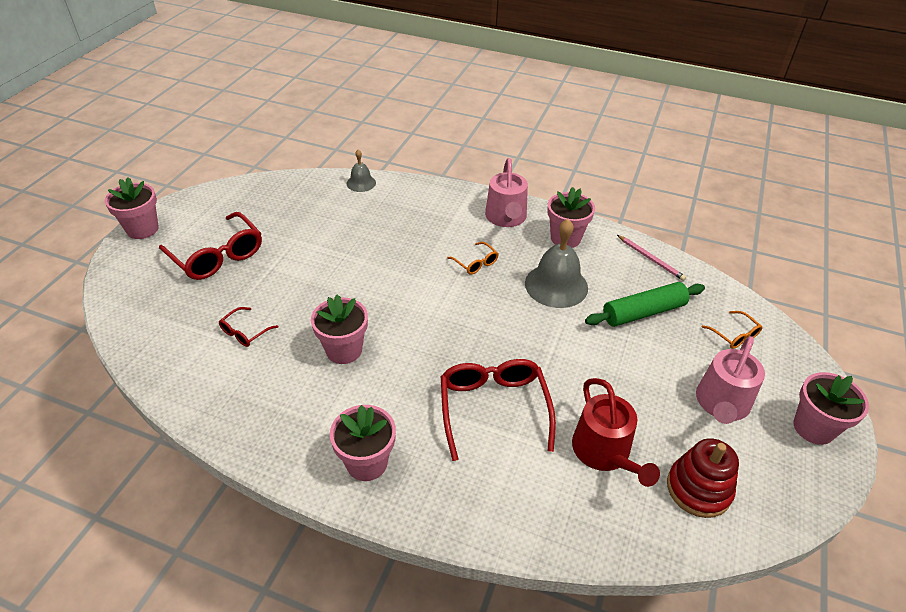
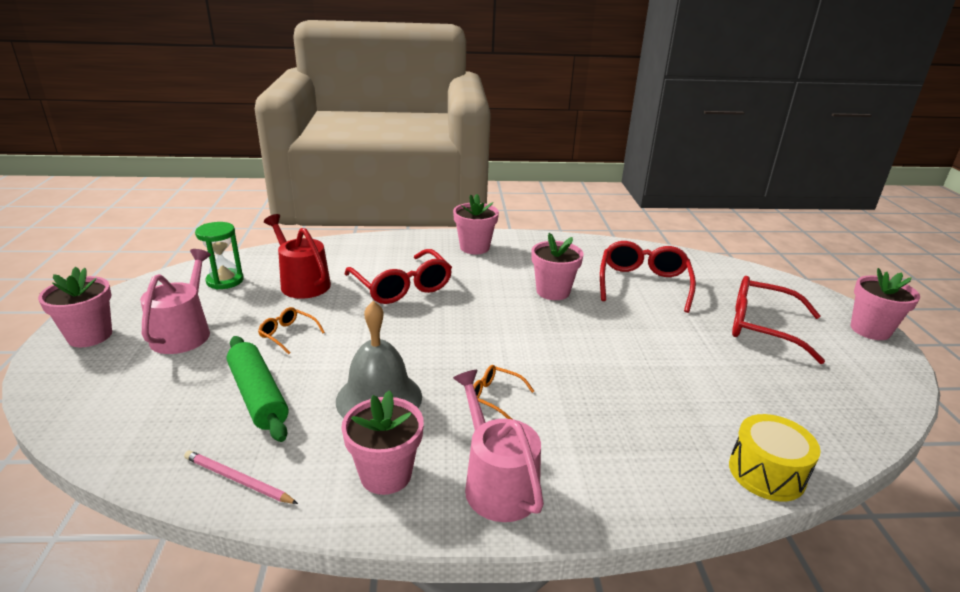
camera: 155 degrees right, 15 degrees down
red glasses [219,307,278,347] -> red glasses [600,241,696,313], size x2.06
grey bell [347,150,376,192] -> yellow drum [729,414,820,502]
green rolling pin [585,282,705,327] -> green rolling pin turned 75 degrees counterclockwise [227,336,288,442]
red stacking toy [667,438,739,518] -> green hourglass [195,222,244,289]
orange glasses [702,311,763,349] -> orange glasses moved to [258,307,325,354]

